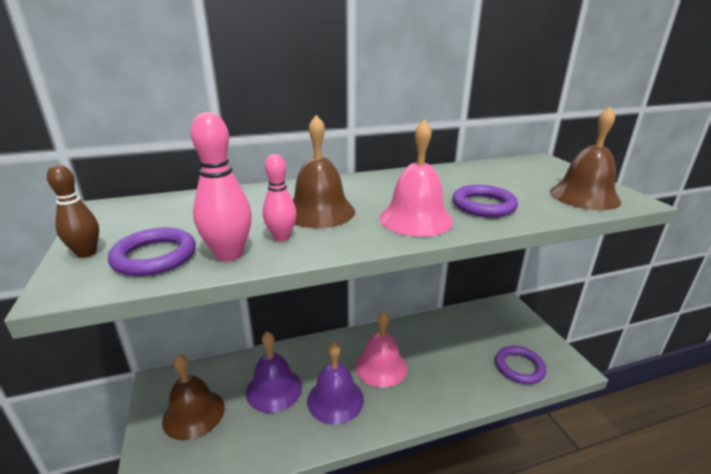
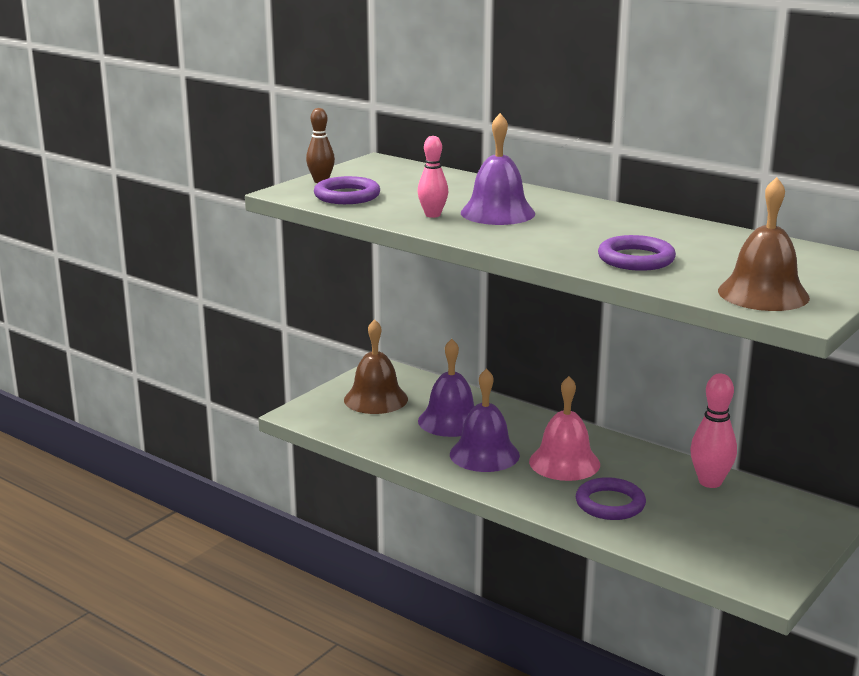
camera: 55 degrees right, 5 degrees down
pink bowling pin [191,112,252,262] -> pink bowling pin moved to [690,373,737,488]
brown bell [293,115,355,228] -> purple bell [461,113,535,225]
pink bell [380,119,453,237] -> none
purple ring [495,346,546,384] -> purple ring moved to [576,477,646,520]

